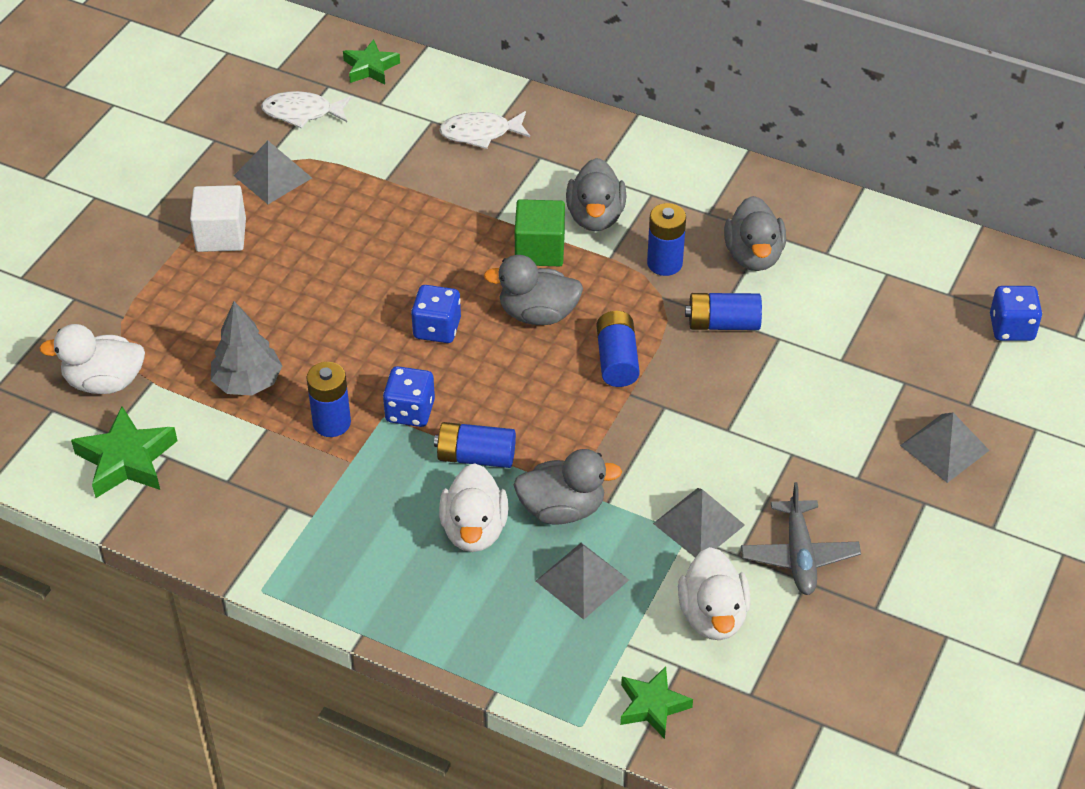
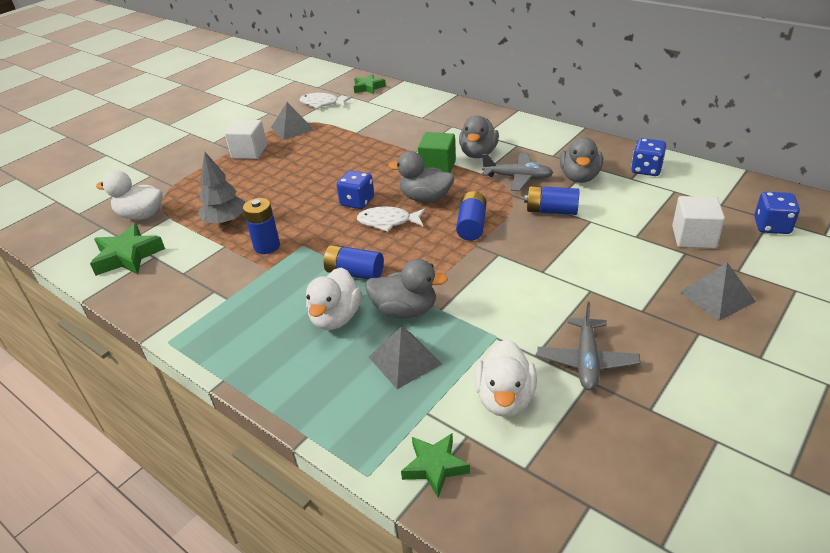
camera: 15 degrees right, 10 degrees down
blue dice [383,366,435,427] -> blue dice moved to [631,138,666,176]
white fish [439,111,530,149] -> white fish moved to [357,206,425,232]
blue battery [647,203,686,276] -> grey plane [482,153,553,191]
grey pyramid [653,488,745,558] -> none
none -> white cube [672,196,725,248]

